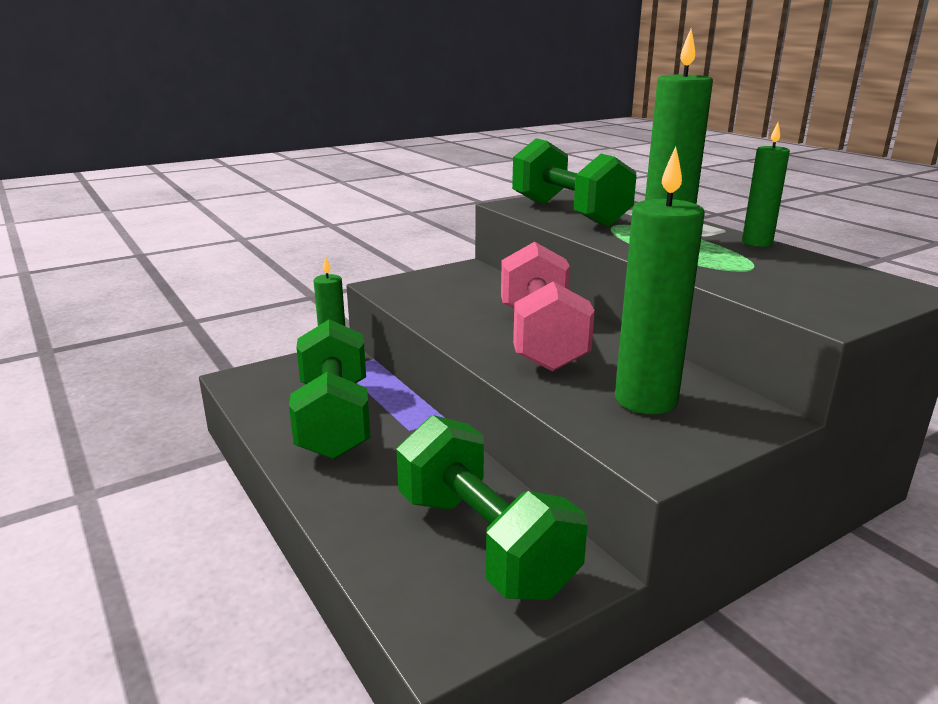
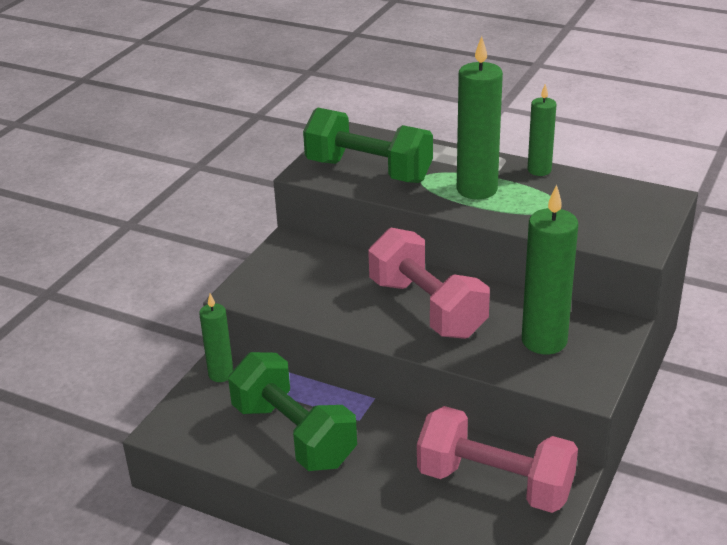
camera: 30 degrees left, 10 degrees up
green dumbbell [396,415,587,600] -> pink dumbbell [417,406,578,513]

